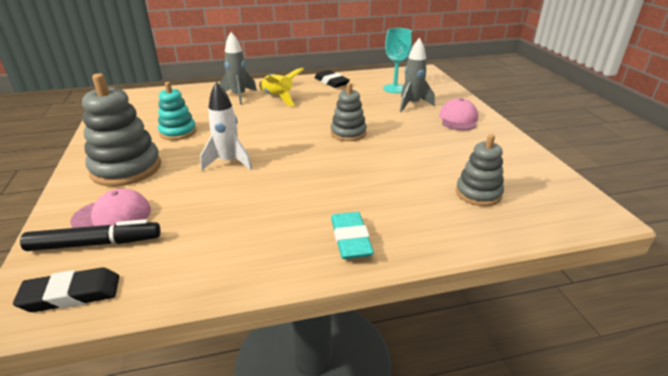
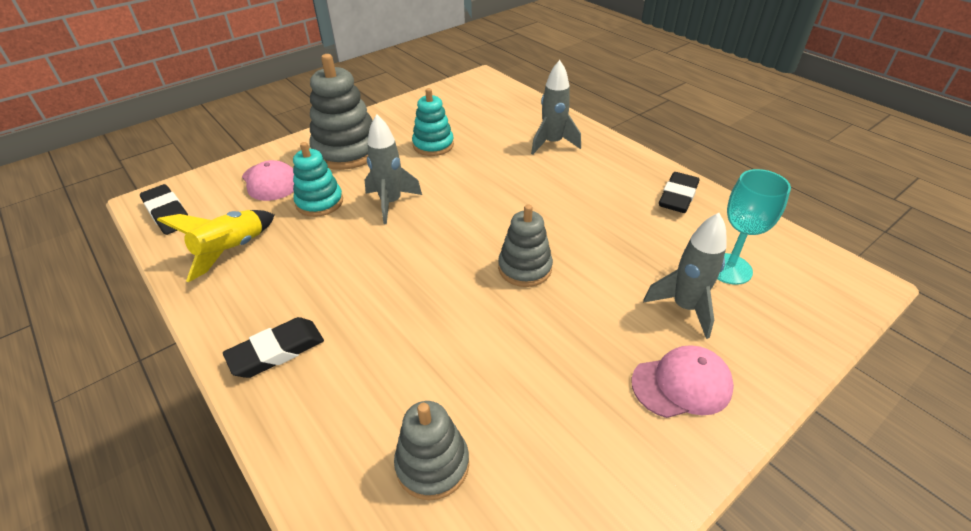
camera: 65 degrees right, 10 degrees up
black marker [20,219,161,251] -> none
white rocket [200,82,252,171] -> grey rocket [365,114,422,224]
yellow rocket [260,68,304,107] -> yellow rocket moved to [157,210,275,282]
turquoise eraser [331,212,374,259] -> black eraser [223,317,324,378]
none -> turquoise stacking toy [293,142,343,217]

